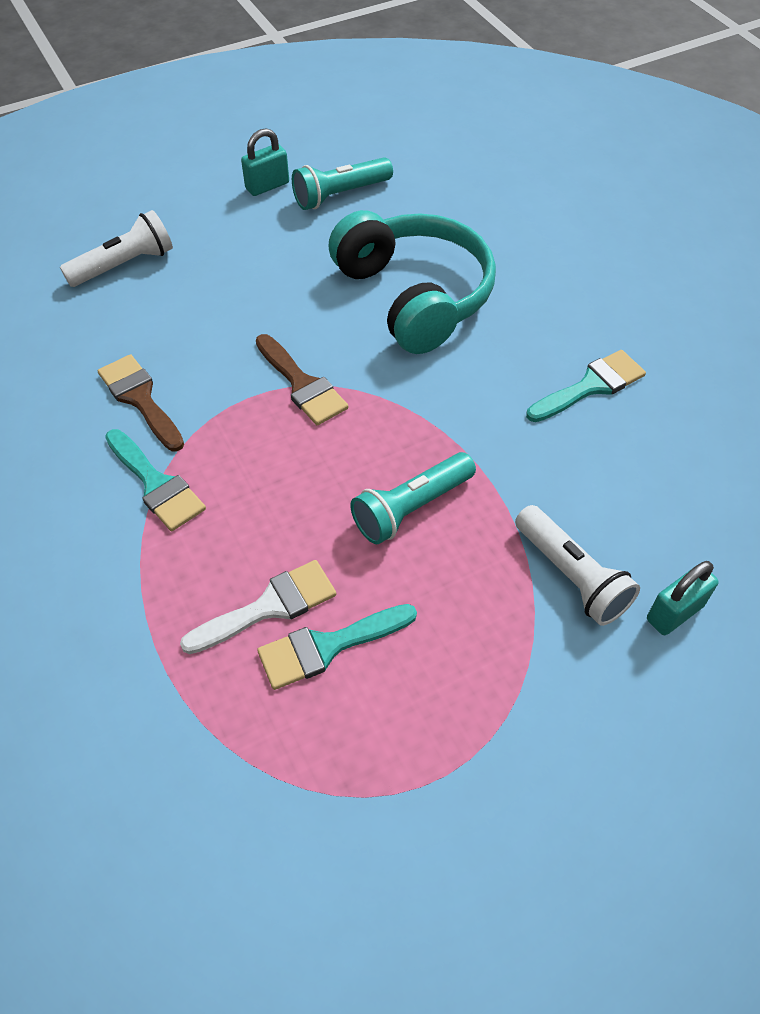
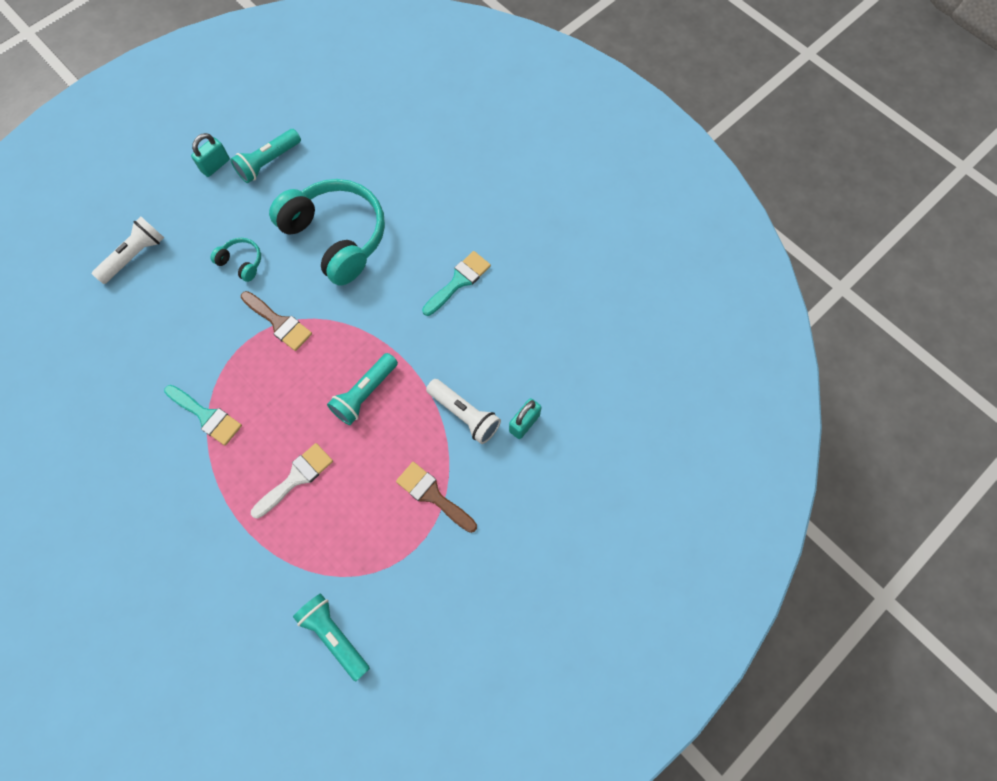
camera: 15 degrees left, 15 degrees up
brown brush [98,354,184,452] -> brown brush moved to [396,462,477,533]
turquoise brush [257,604,417,690] -> none
none -> turquoise headphones [210,238,261,282]
none -> turquoise flashlight [293,593,370,681]

